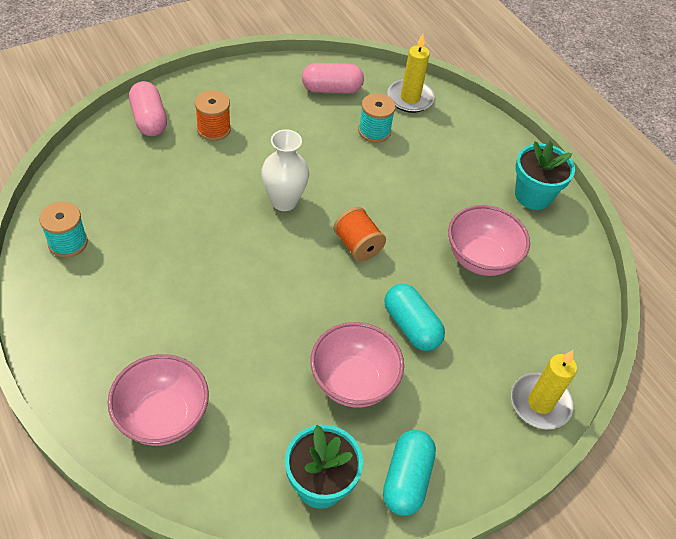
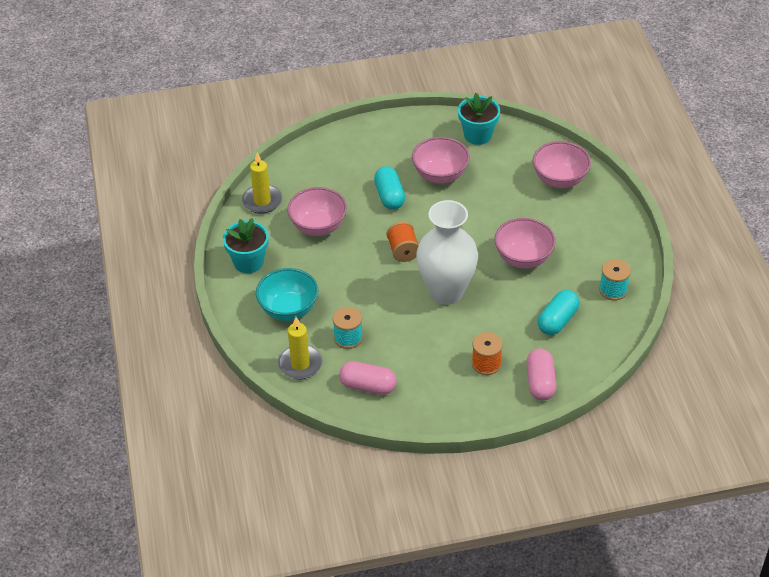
camera: 155 degrees left, 5 degrees down
white vase [261,129,309,211] -> white vase [416,200,478,305], size x1.65
turquoise capsule [383,430,436,516] -> turquoise capsule moved to [538,290,579,335]
yellow candle [511,350,577,429] -> yellow candle moved to [242,153,282,214]
none -> turquoise bowl [256,268,318,321]
none -> pink bowl [494,218,556,268]

